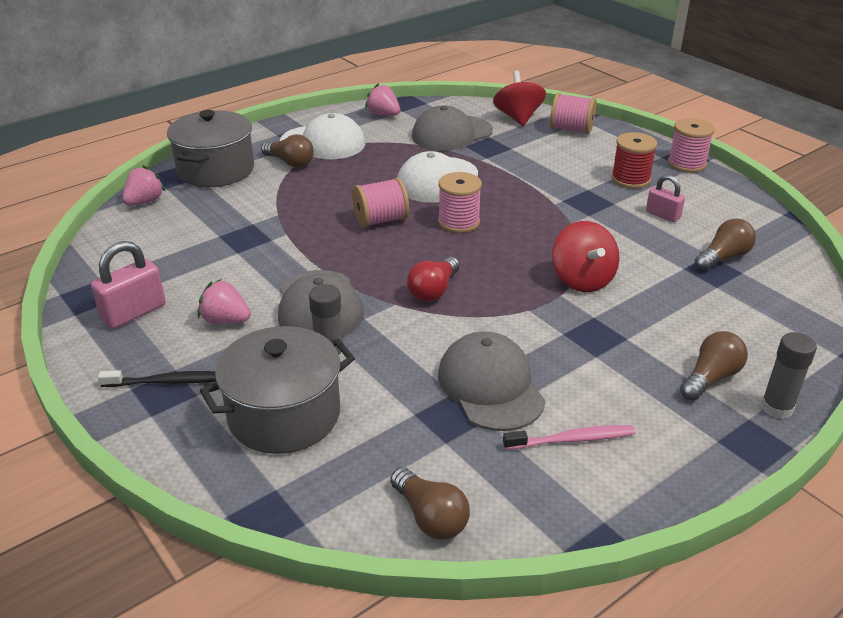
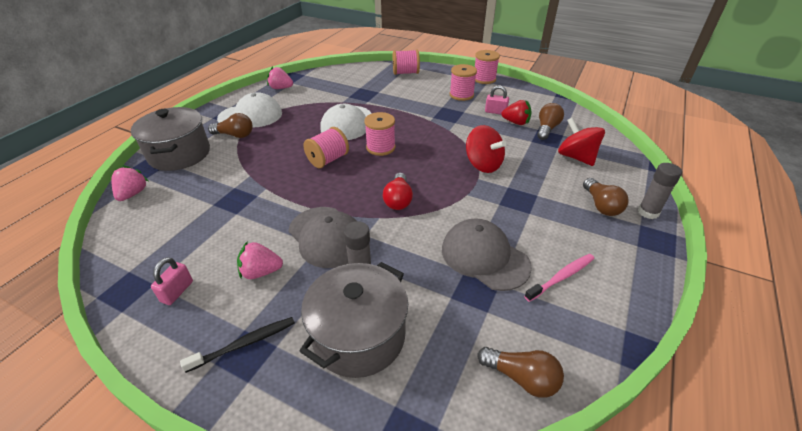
camera: 25 degrees left, 5 degrees up
pink padlock [91,241,166,329] -> pink padlock [151,257,193,305], size x0.64
grey cap [412,105,493,151] -> none
red spinning top [493,70,546,126] -> red spinning top moved to [558,117,605,166]
red spool [611,132,657,189] -> pink spool [449,64,477,101]
brown light bulb [680,331,748,401] -> brown light bulb turned 150 degrees clockwise [583,178,629,216]
none -> red strawberry [502,100,532,125]

